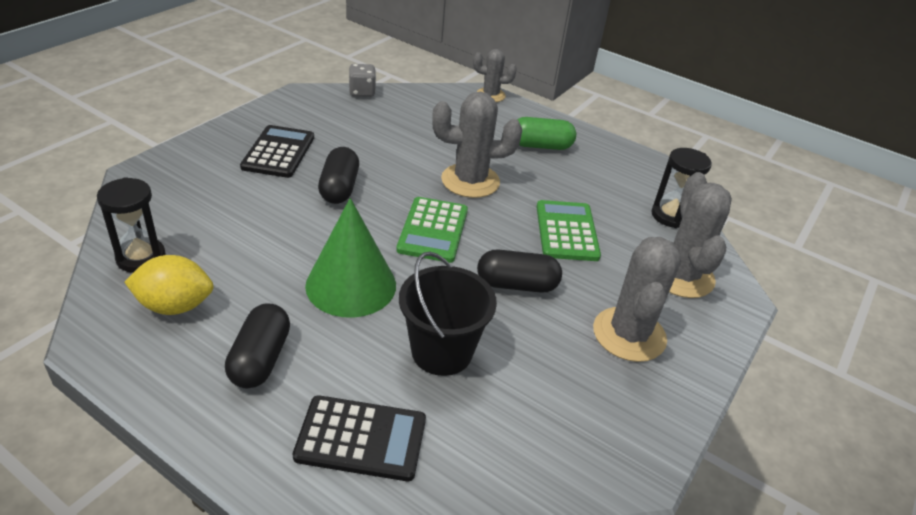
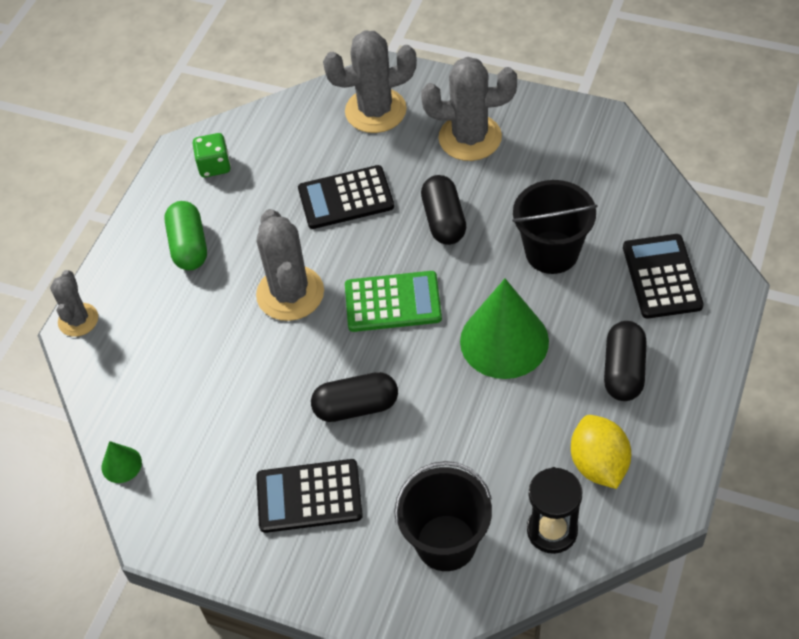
camera: 95 degrees left, 15 degrees up
black capsule [225,303,290,389] -> black capsule turned 75 degrees counterclockwise [604,321,647,401]
grey dice [349,64,376,97] -> green cone [102,441,142,483]
green calculator [537,200,601,261] -> black calculator [298,165,394,229]
black hourglass [651,148,712,228] -> none
none -> green dice [192,133,231,177]
none -> black bucket [394,461,492,571]

